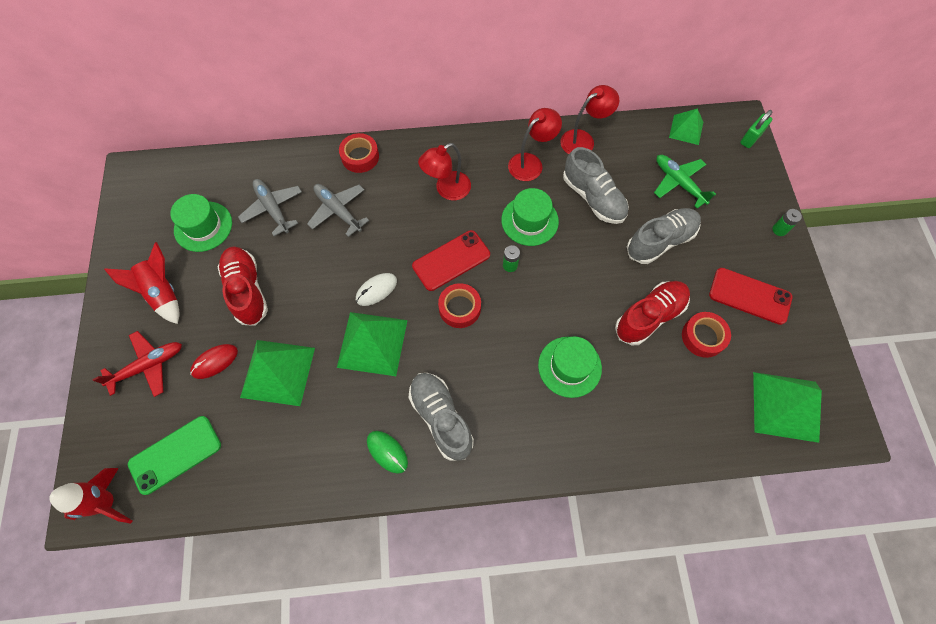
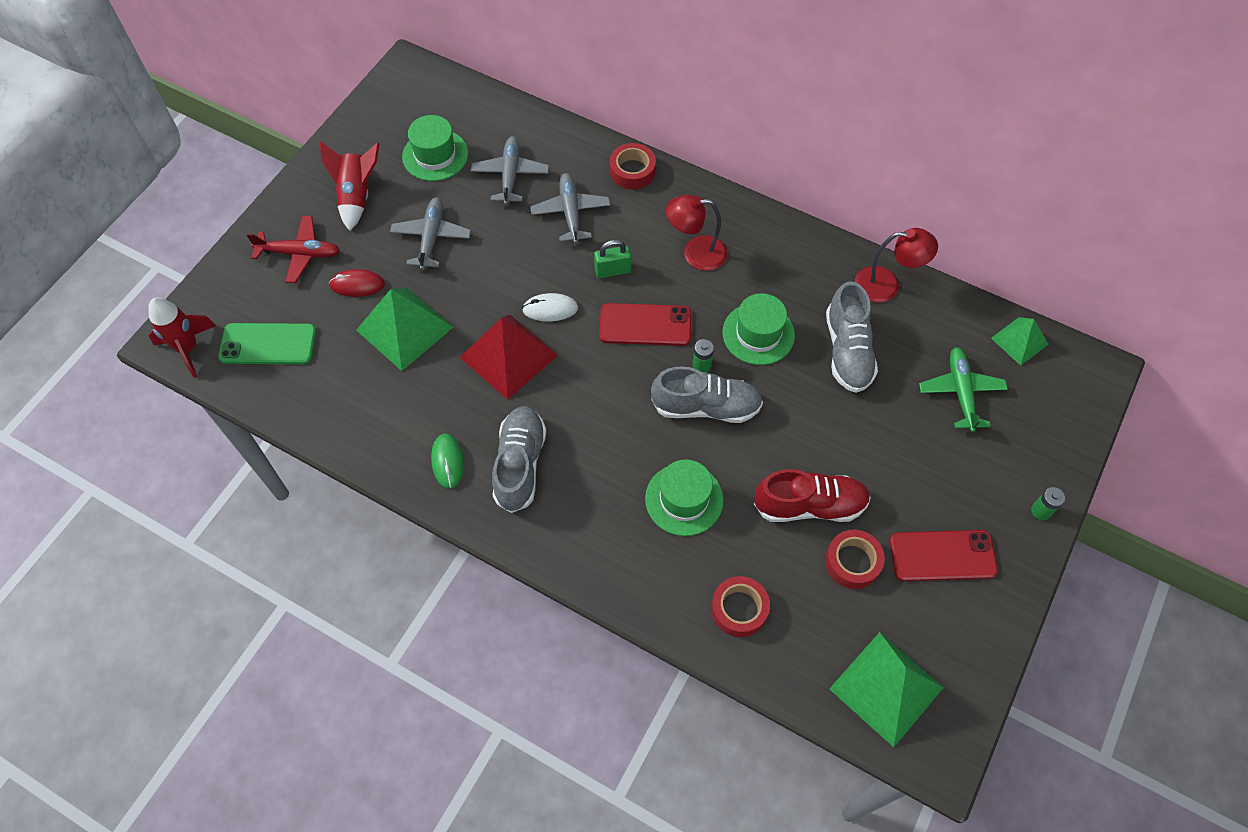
camera: 35 degrees right, 5 degrees down
red shoe [218,246,268,326] -> grey plane [390,197,471,270]
green pyramid [337,312,408,376] -> red pyramid [460,315,558,400]
red tape [438,283,481,328] -> red tape moved to [711,576,770,637]
red lamp [508,108,562,181] -> none
grey shoe [627,208,701,264] -> grey shoe moved to [651,366,763,423]
red phone [709,268,792,325] -> red phone turned 60 degrees counterclockwise [890,530,998,581]
green padlock [740,110,772,148] -> green padlock moved to [594,240,631,278]

